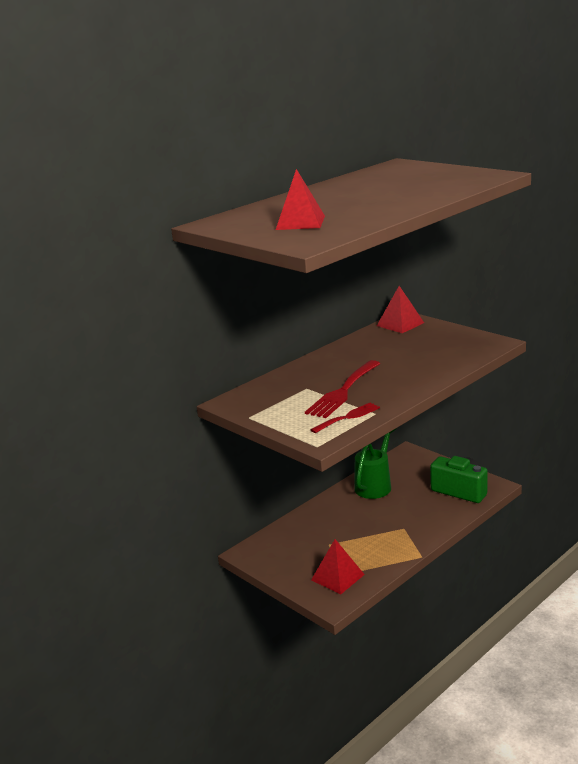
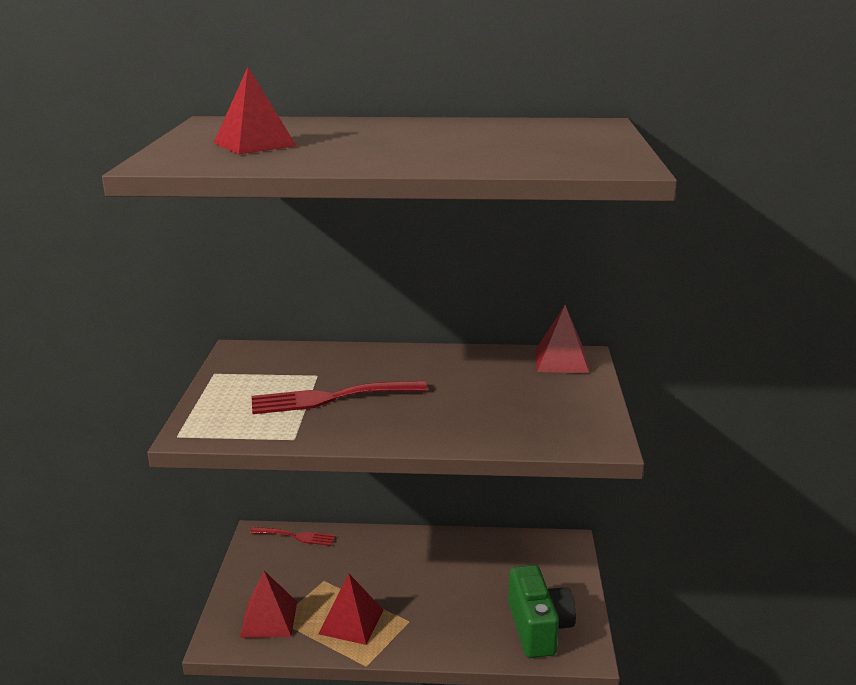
camera: 45 degrees right, 0 degrees up
red fork [310,402,380,433] -> red fork moved to [250,527,336,546]
green watering can [354,428,397,499] -> none
none -> red pyramid [318,573,383,645]

